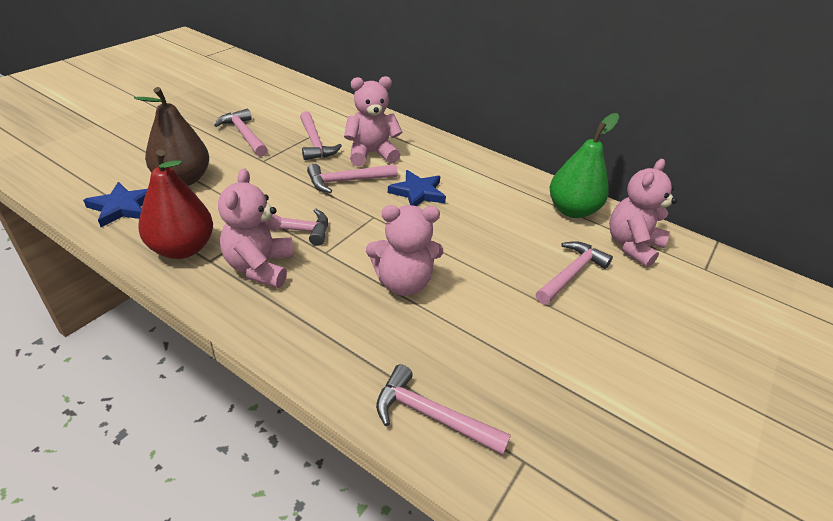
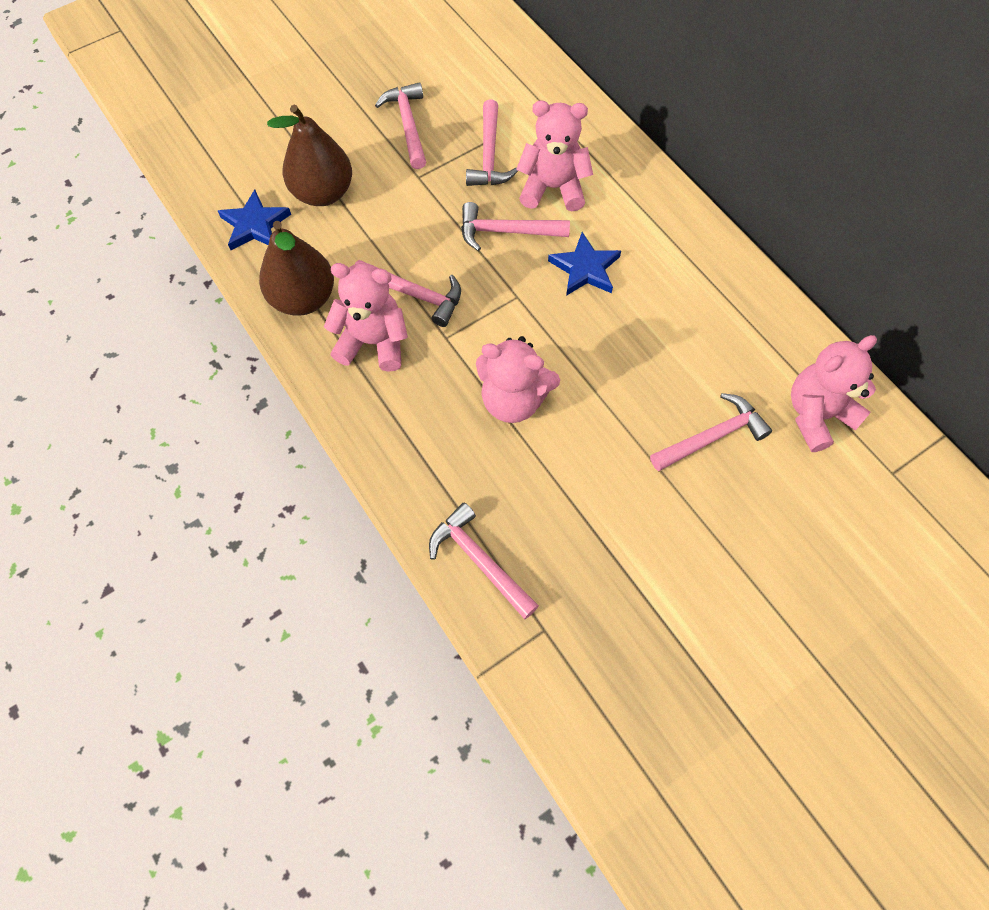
camera: 25 degrees right, 25 degrees up
red pear [138,149,213,259] -> brown pear [259,221,334,316]
pink teddy bear [218,168,294,288] -> pink teddy bear turned 75 degrees clockwise [324,263,408,372]
green pear [550,113,620,218] -> none

